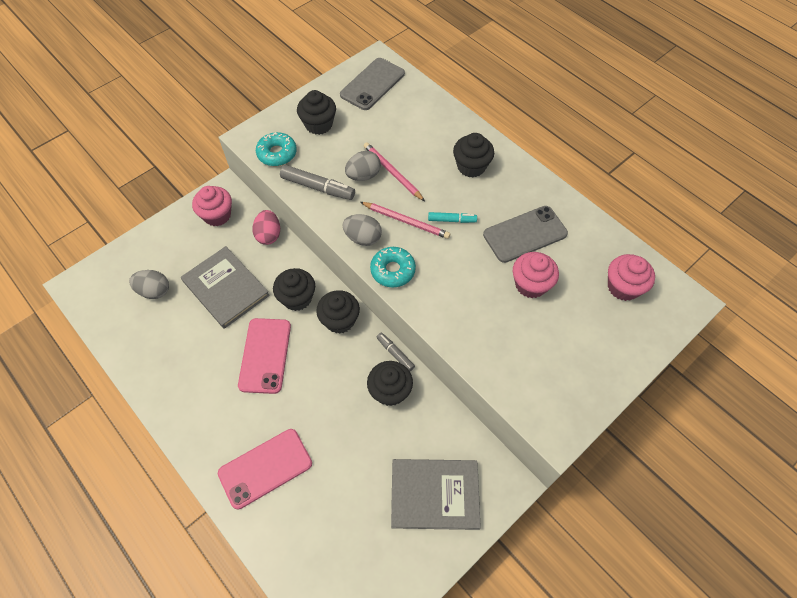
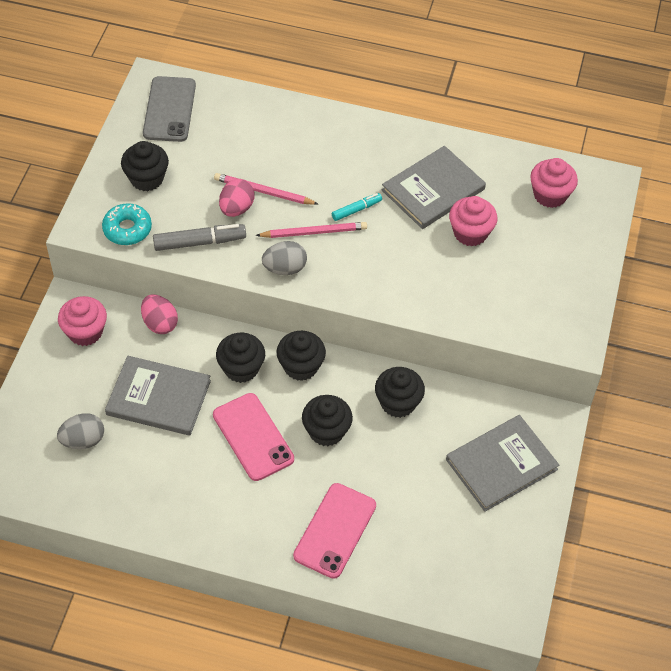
camera: 35 degrees left, 5 degrees down
grey egg [345,151,381,181] -> pink egg [219,179,255,217]
turquoise donut [370,247,416,287] -> none
grey marker [376,333,415,372] -> none
black cupcake [453,133,494,178] -> black cupcake moved to [302,395,353,446]
grey phone [483,206,568,263] -> grey book [382,146,486,229]

